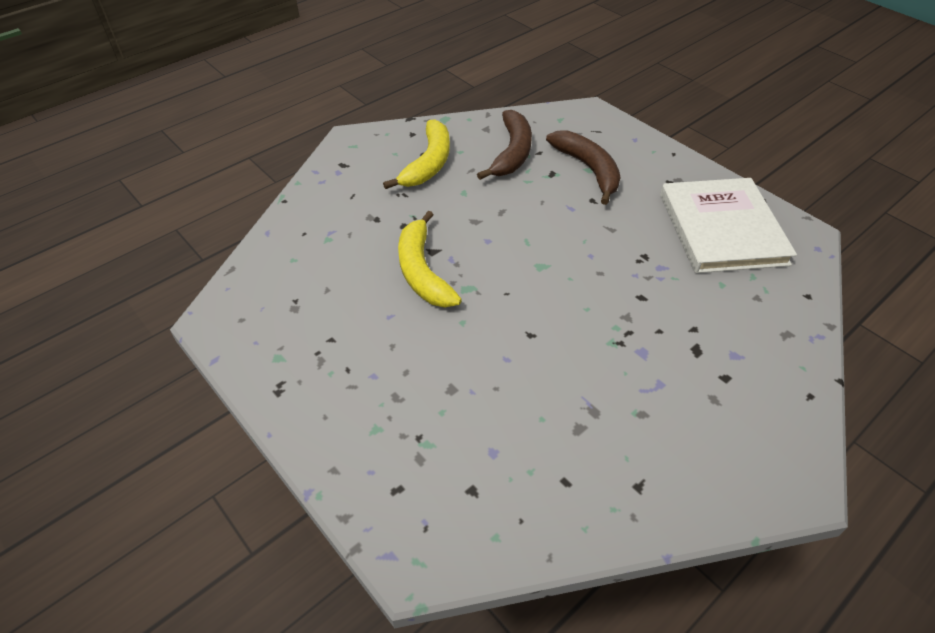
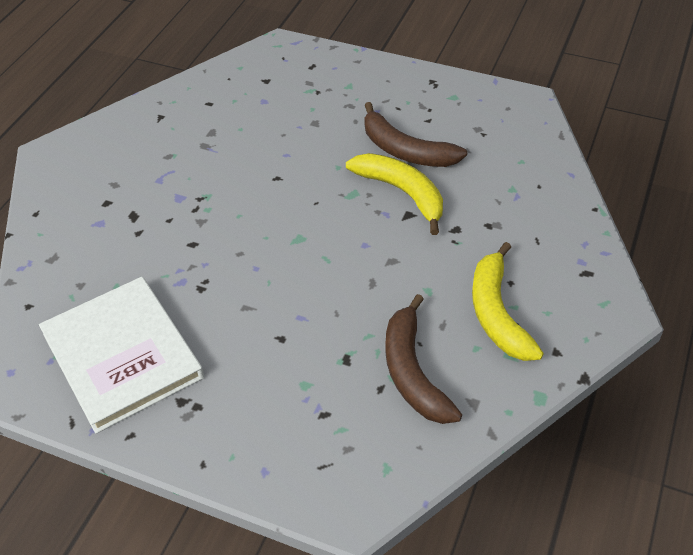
camera: 155 degrees right, 0 degrees up
brown banana [546,130,621,205] -> brown banana moved to [364,102,467,167]

